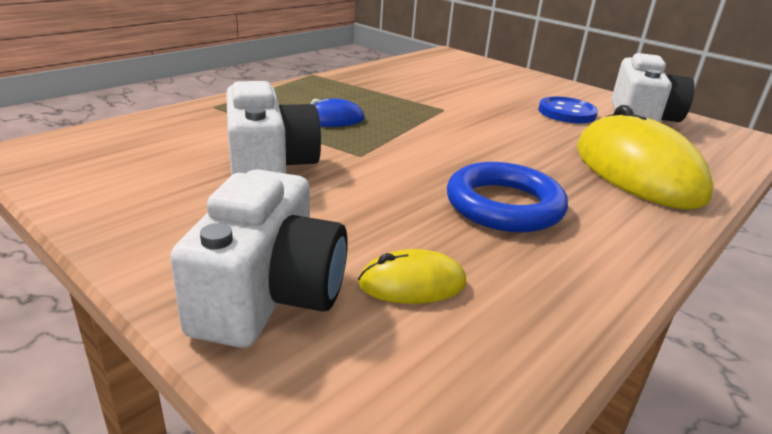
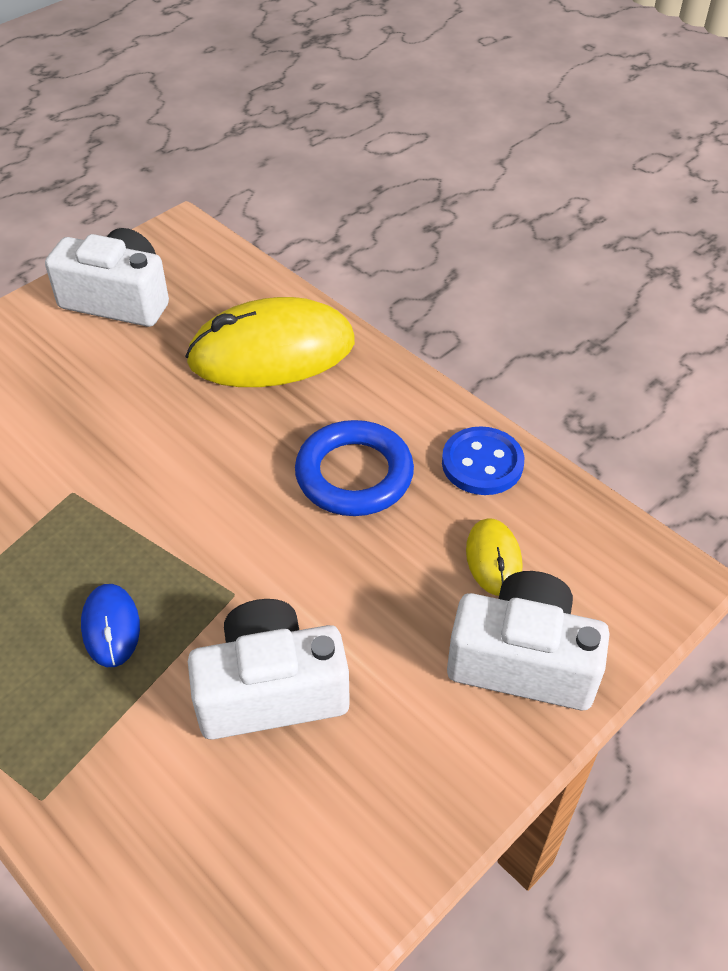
camera: 85 degrees left, 20 degrees up
blue button [538,97,598,123] -> blue button moved to [442,426,524,495]

